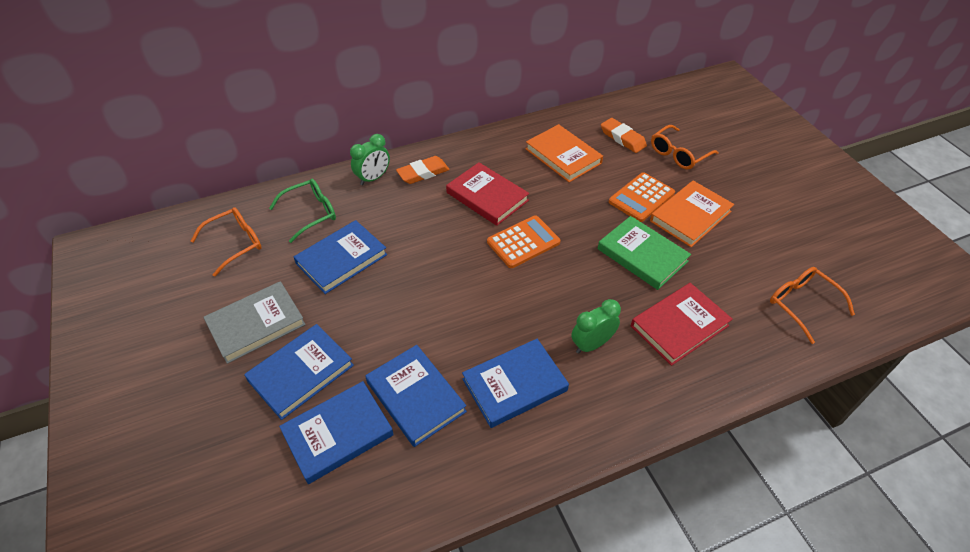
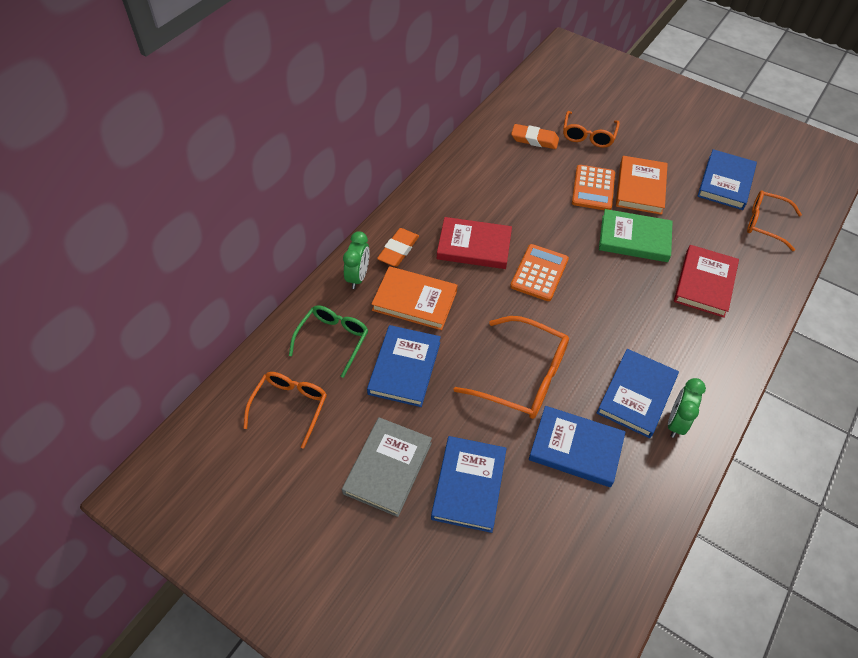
camera: 35 degrees left, 5 degrees up
blue book [279,381,394,484] -> blue book moved to [697,149,757,210]
orange book [525,124,603,182] -> orange book moved to [371,266,458,330]
green clock [571,299,621,354] -> green clock moved to [668,378,706,438]
none -> orange glasses [454,316,569,419]

